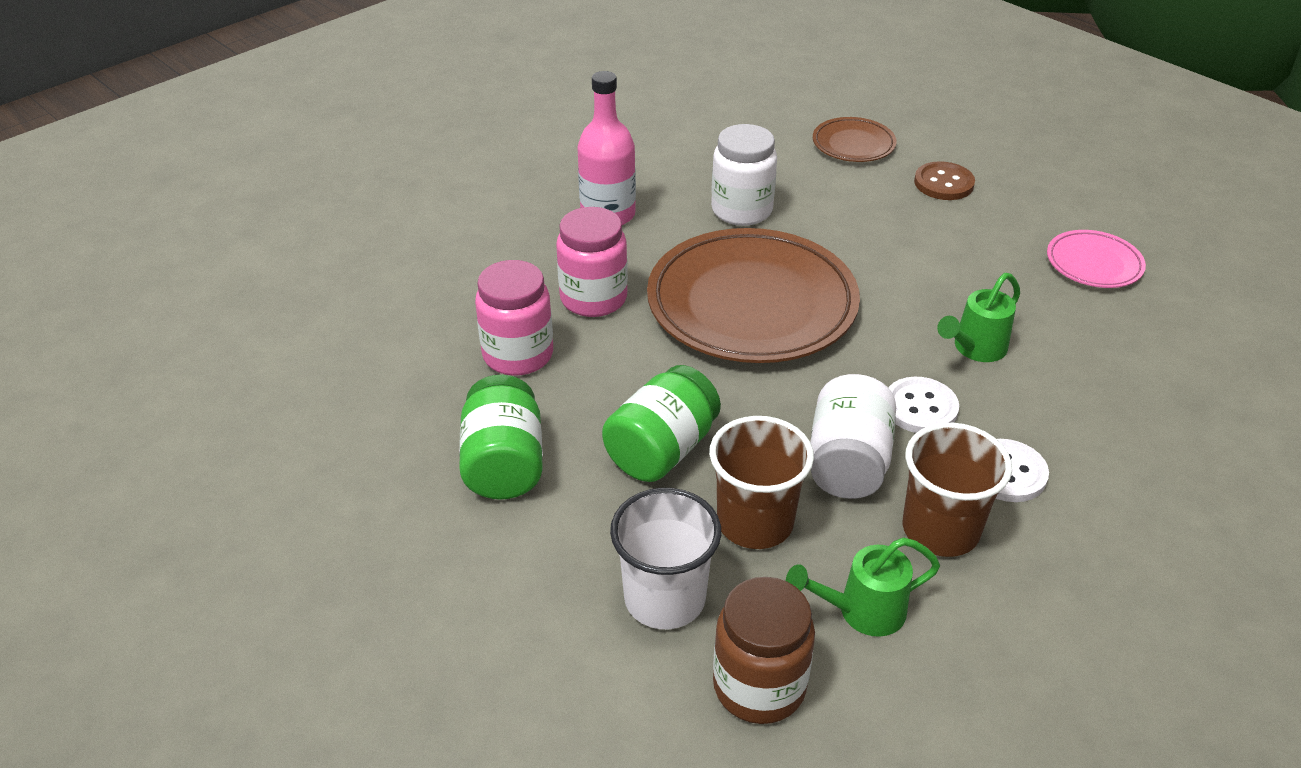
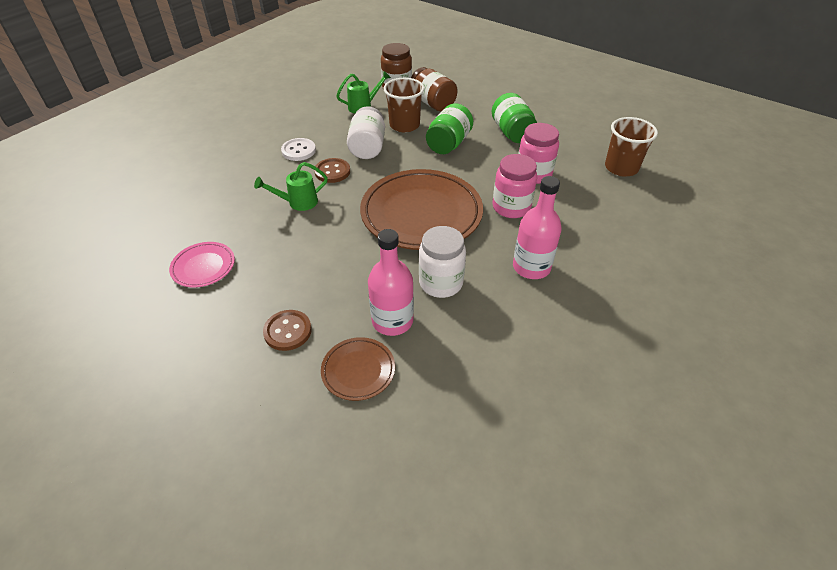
camera: 170 degrees right, 5 degrees up
white cup [610,488,721,629] -> brown jar [411,67,457,111]
white button [888,377,959,433] -> brown button [314,158,350,183]
brown cup [902,423,1012,557] -> brown cup moved to [605,117,658,177]
green watering can [937,273,1020,362] -> green watering can turned 150 degrees counterclockwise [254,162,328,211]
none -> pink bottle [368,229,414,336]

